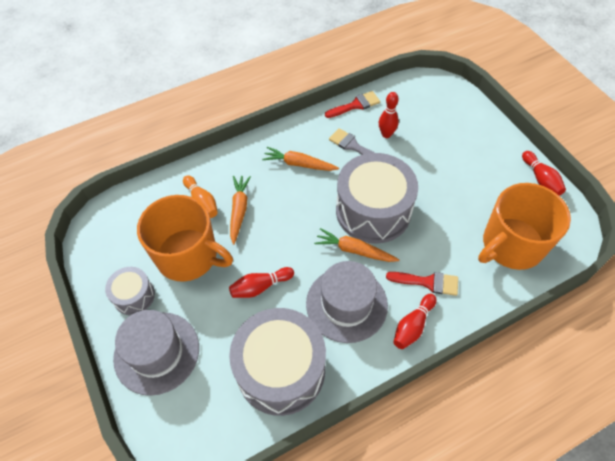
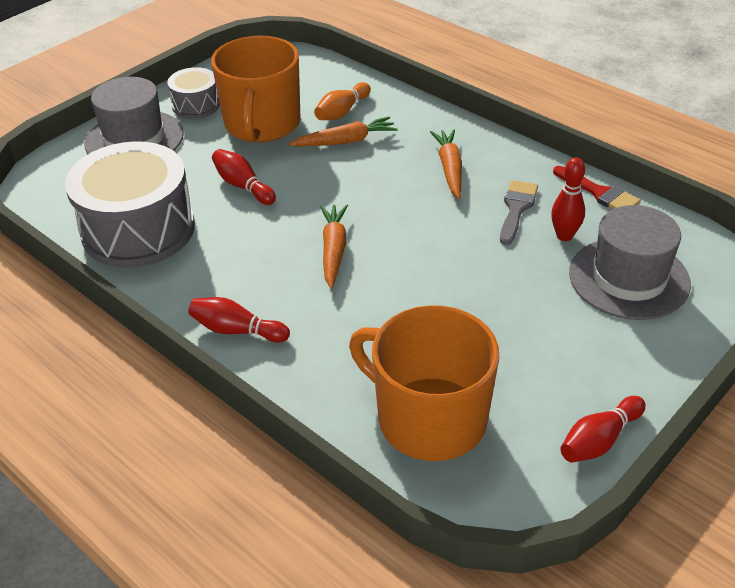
camera: 70 degrees right, 15 degrees down
grey hat [306,261,388,343] -> grey hat moved to [569,205,691,320]
grey drum [336,153,418,244] -> none
red brush [386,272,458,296] -> none

